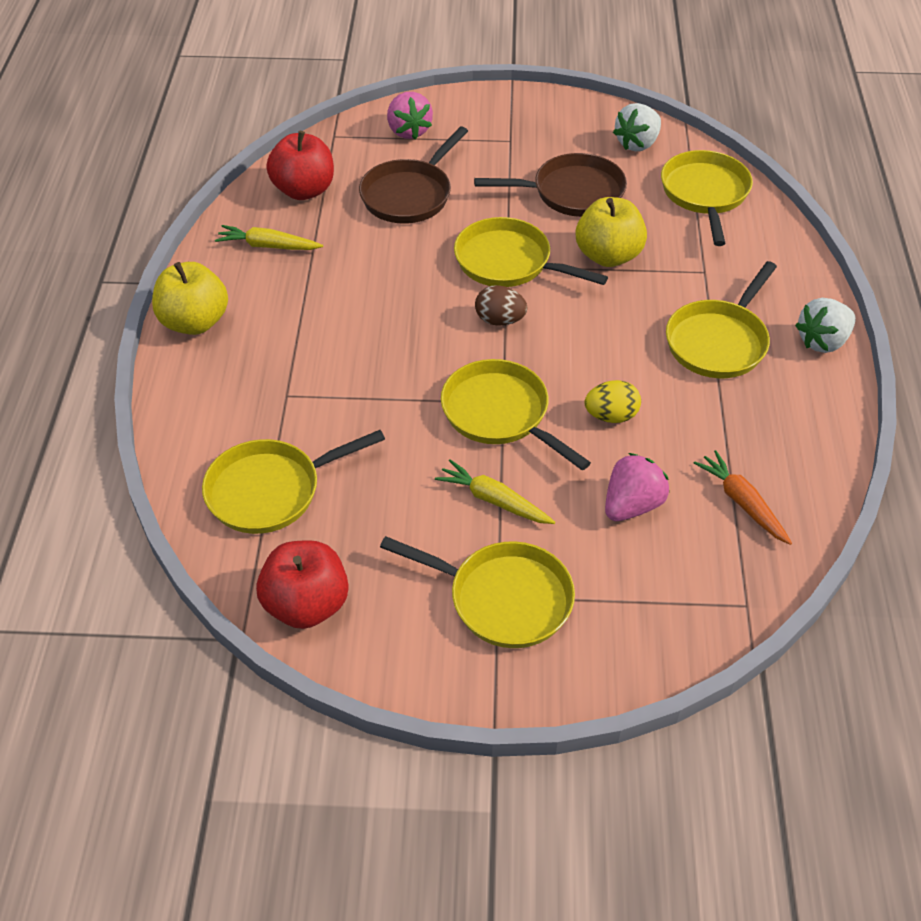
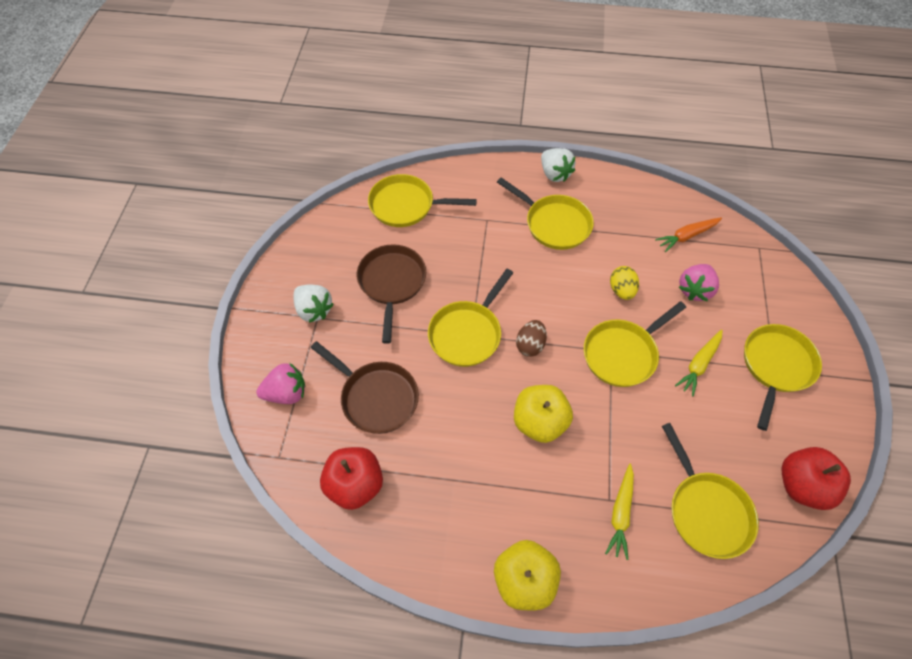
camera: 85 degrees left, 10 degrees up
yellow carrot [215,225,323,250] -> yellow carrot moved to [605,464,634,560]
yellow apple [576,197,647,267] -> yellow apple moved to [514,385,573,443]
pink strawberry [605,453,669,521] -> pink strawberry turned 105 degrees counterclockwise [679,264,719,301]
white strawberry [613,103,661,152] -> white strawberry moved to [294,285,334,323]

